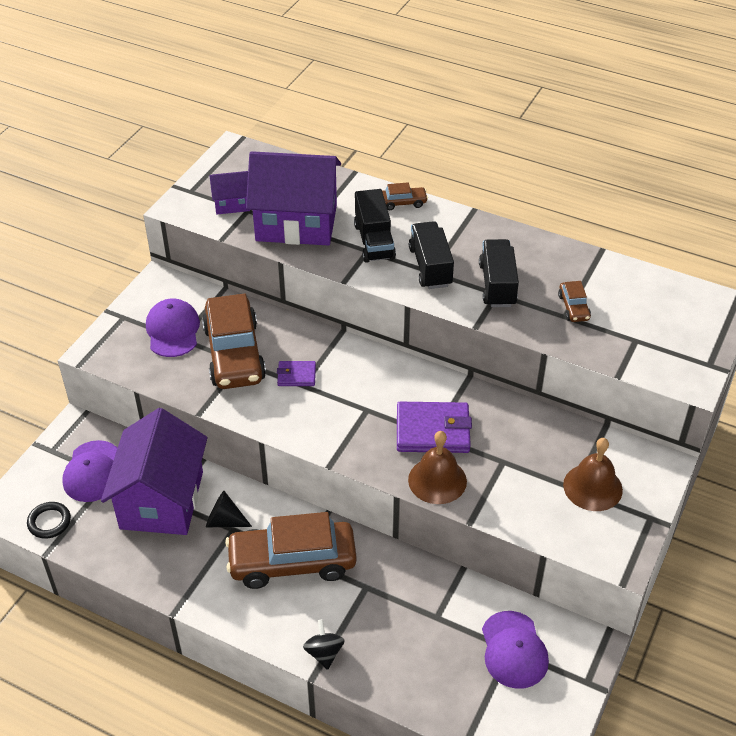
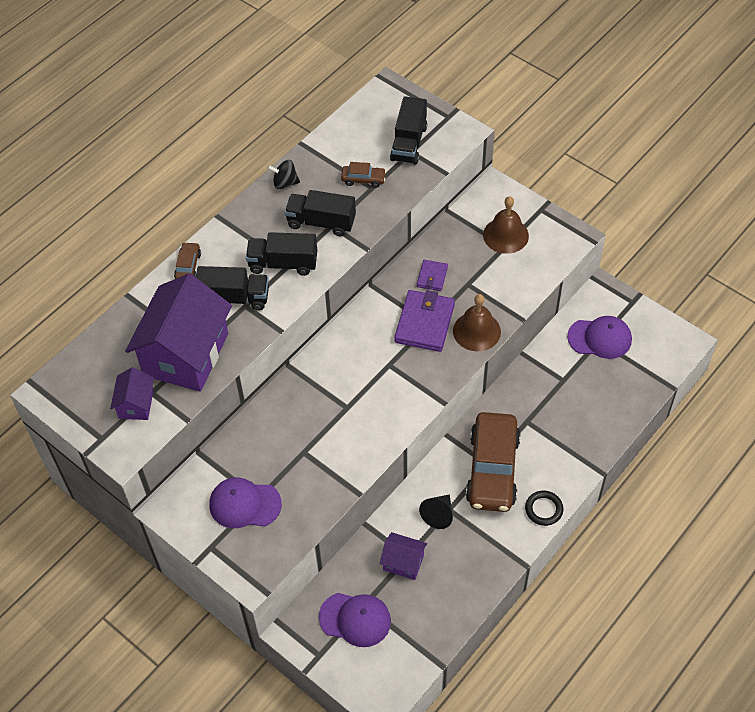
camera: 75 degrees left, 10 degrees up
black ring [27,502,71,539] -> black ring moved to [525,491,564,526]
purple house [101,408,207,535] -> purple house [380,532,427,580], size x0.46
brown car [202,294,266,389] -> none
purple wallet [277,361,316,386] -> purple wallet moved to [417,260,448,291]
black spinning top [303,619,345,670] -> black spinning top moved to [267,160,300,189]
none -> black truck [390,96,427,164]

